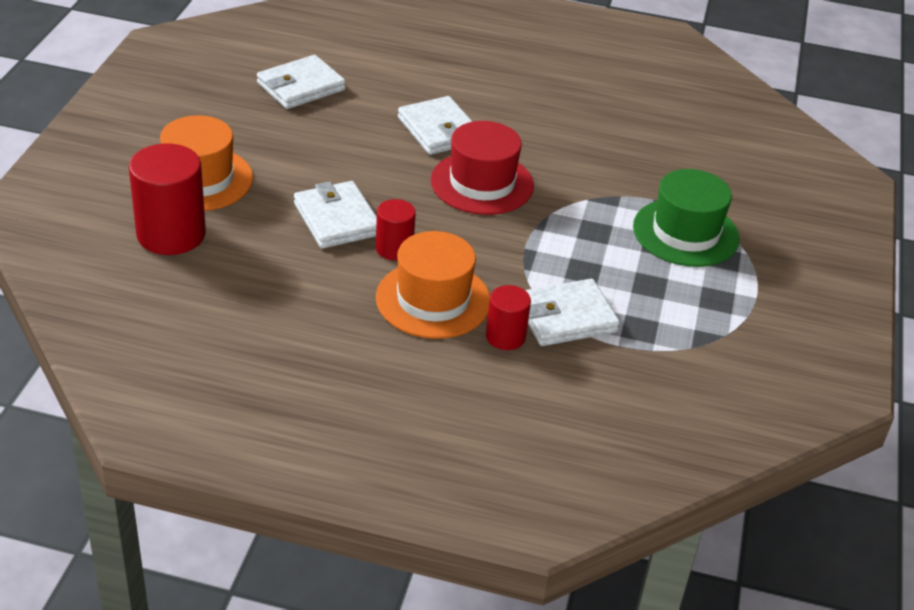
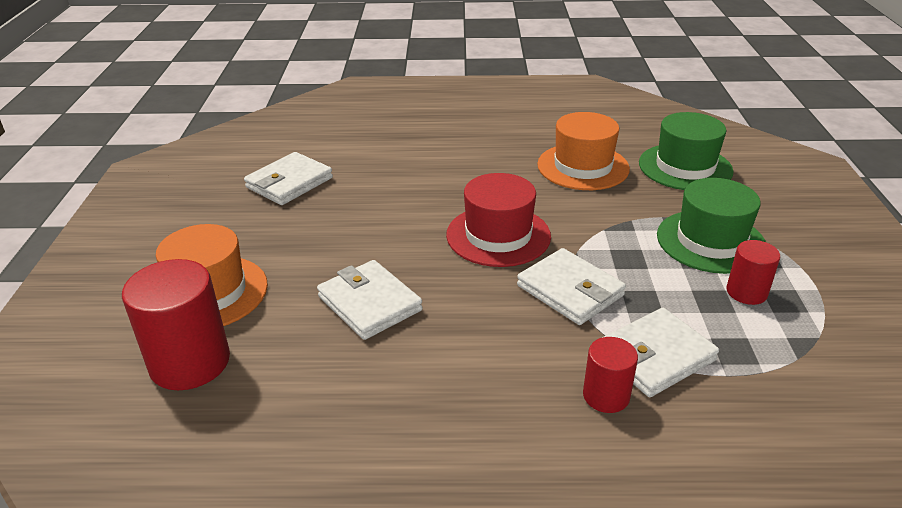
camera: 10 degrees left, 5 degrees down
red cylinder [376,199,416,260] -> red cylinder moved to [726,240,780,305]
orange hat [376,231,490,339] -> orange hat moved to [537,112,630,190]
white wallet [398,96,473,155] -> white wallet moved to [517,248,626,325]
none -> green hat [639,112,734,190]

